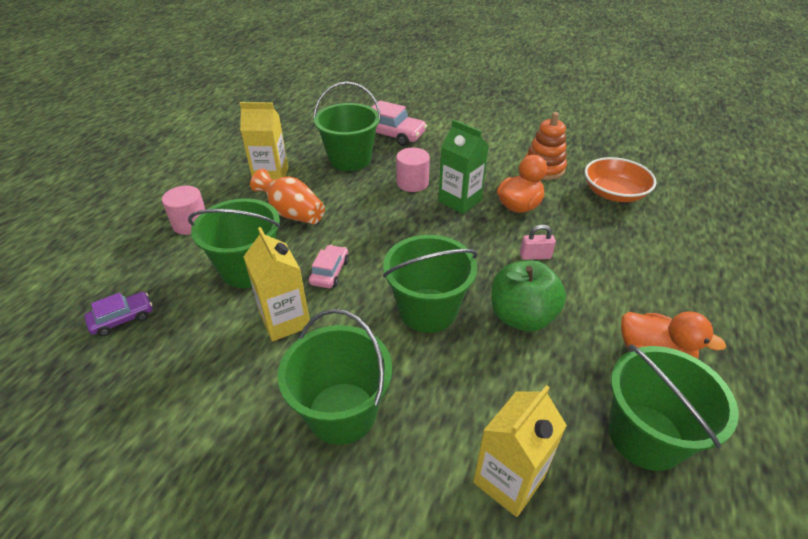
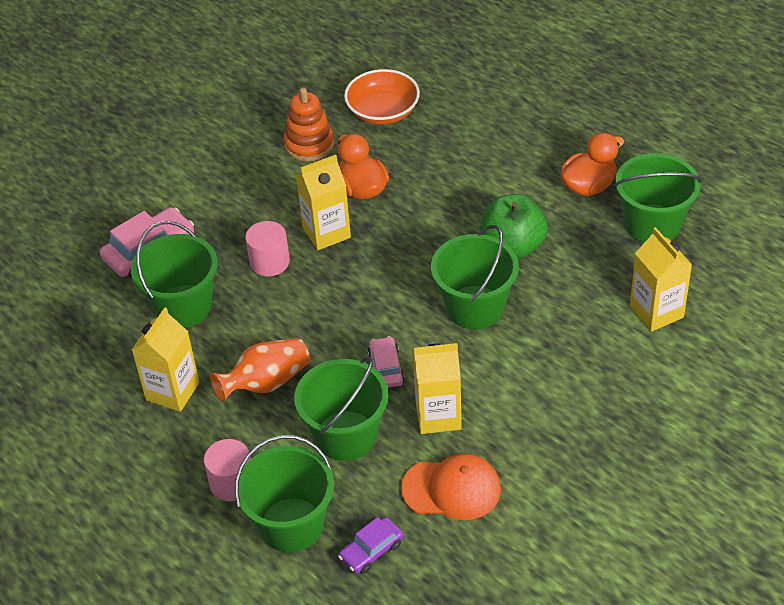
camera: 65 degrees left, 5 degrees up
purple car [84,292,152,336] -> purple car turned 120 degrees counterclockwise [338,517,403,574]
green bucket [278,309,392,445] -> green bucket moved to [235,435,334,552]
pink car [309,245,349,288] -> pink car turned 45 degrees clockwise [368,336,405,388]
green carton [438,120,489,214] -> yellow carton [296,155,351,250]
pink padlock [520,225,556,260] -> none
none -> orange cap [401,454,501,520]

